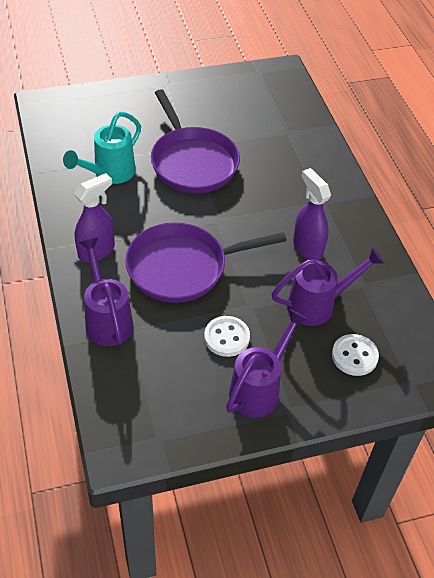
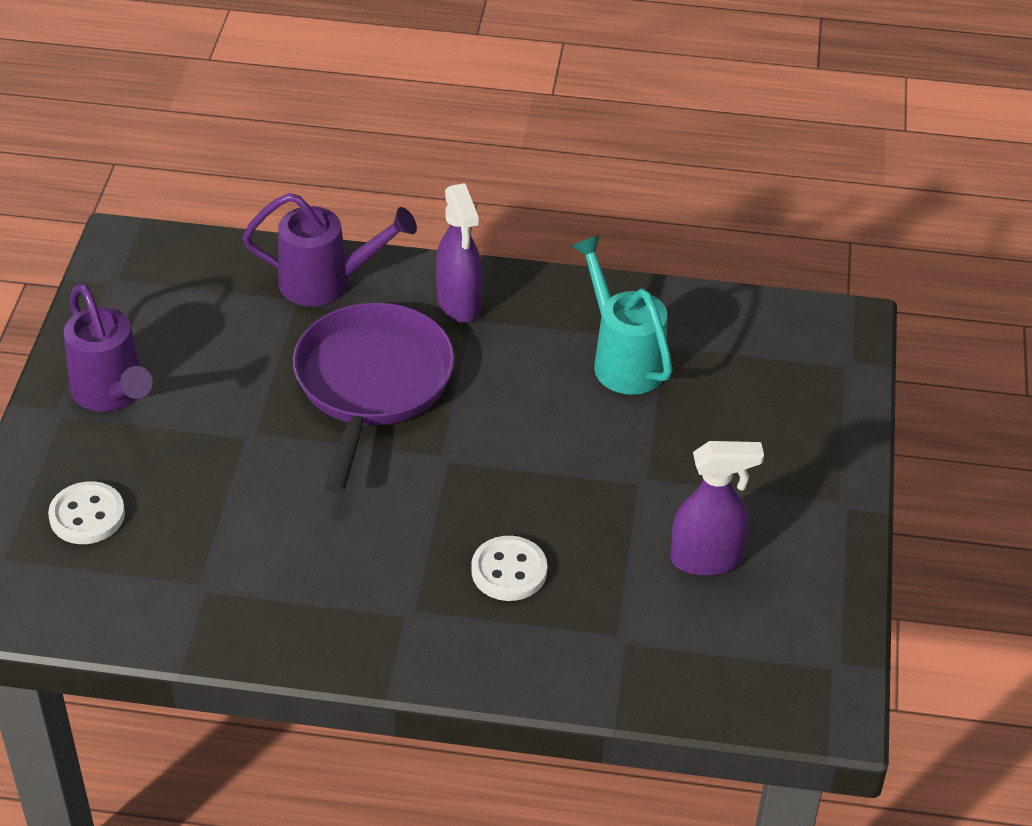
camera: 115 degrees right, 5 degrees down
purple pan [151,89,240,193] -> none
white button [204,316,250,357] -> white button moved to [471,536,547,601]
purple watering can [272,247,384,326] -> none
purple spray bottle [293,168,331,260] -> purple spray bottle moved to [670,441,764,576]

